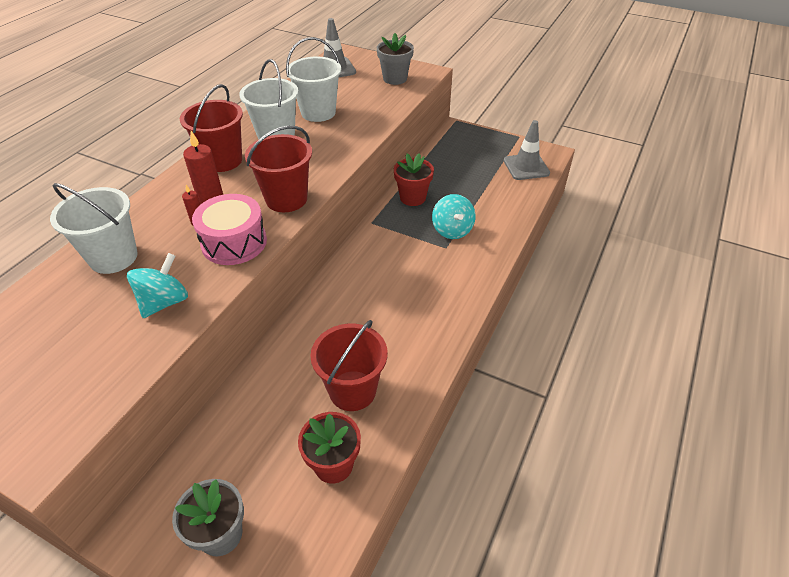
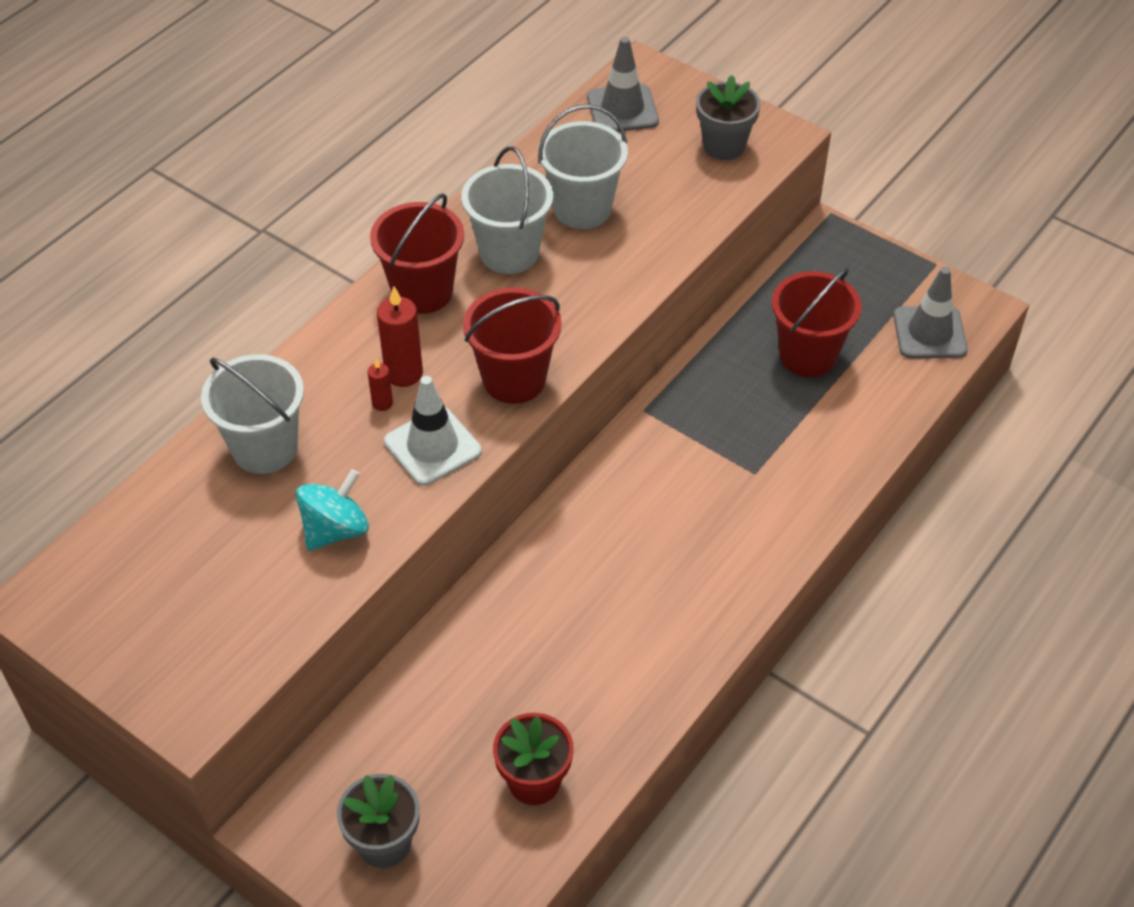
camera: 10 degrees right, 5 degrees up
pink drum [192,194,267,265] -> white traffic cone [384,376,482,486]
red bucket [311,320,388,411] -> red bucket moved to [772,268,862,377]
red flower pot [394,153,434,206] -> none
turquoise spinning top [432,194,476,239] -> none

